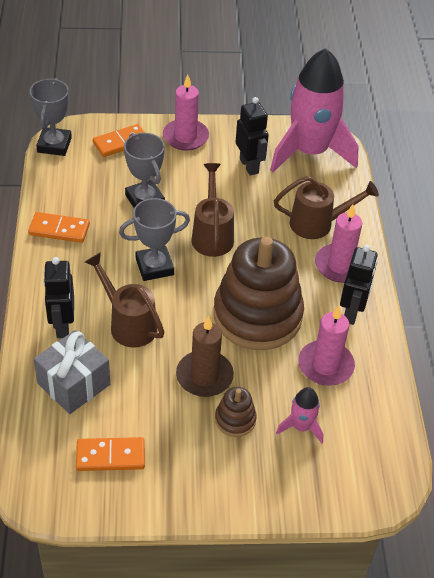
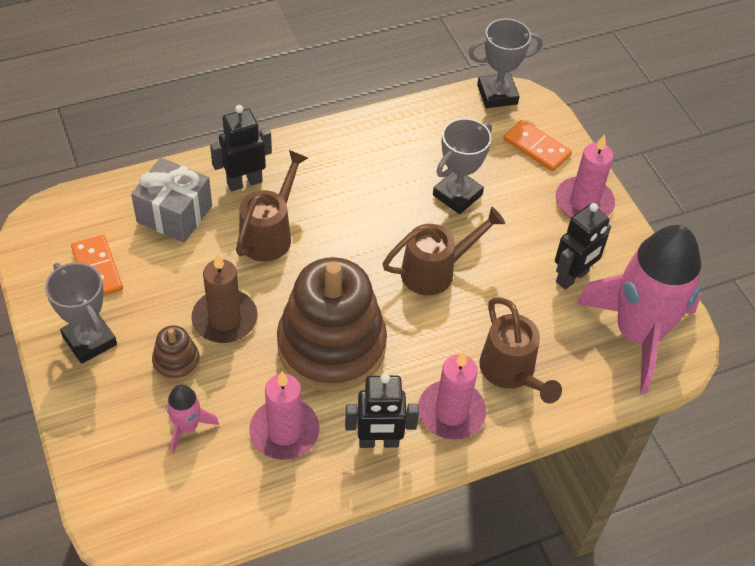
camera: 70 degrees right, 5 degrees up
orange domino [28,212,90,243] -> none
grey trophy [119,198,190,281] -> grey trophy moved to [45,262,117,364]

